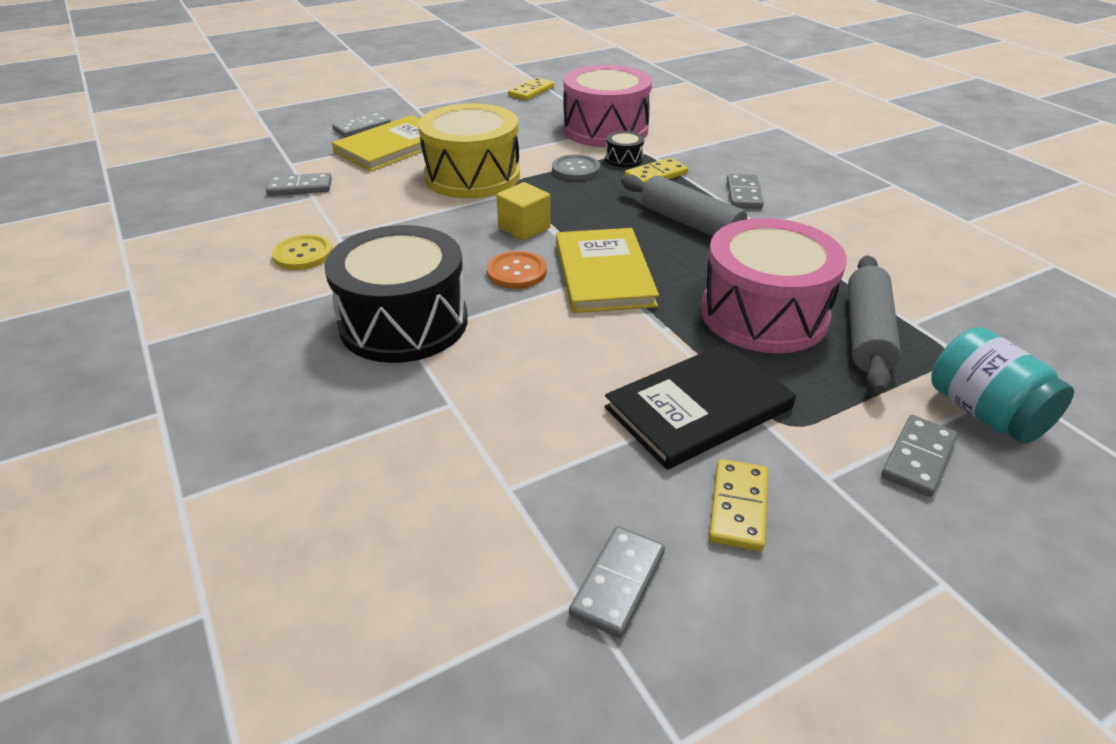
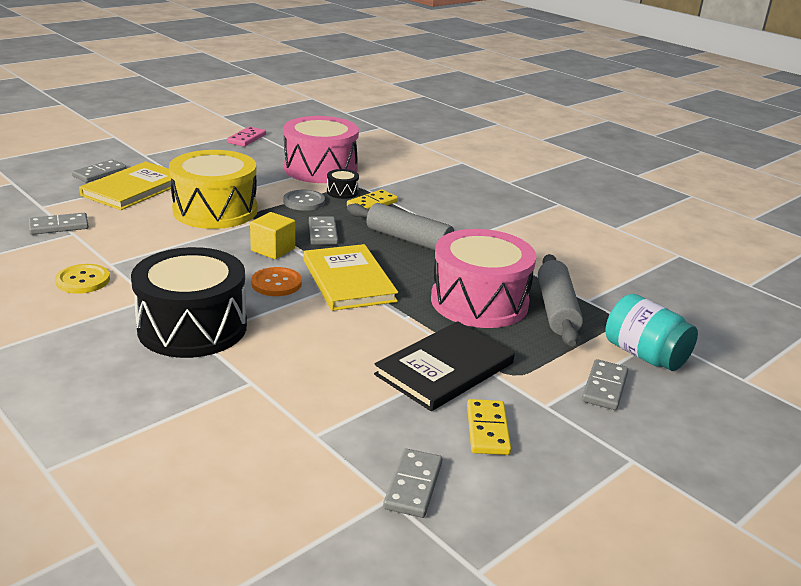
camera: 15 degrees left, 10 degrees down
yellow domino [508,77,554,101] -> pink domino [227,127,266,146]
grey domino [727,174,764,209] -> grey domino moved to [309,216,338,245]

